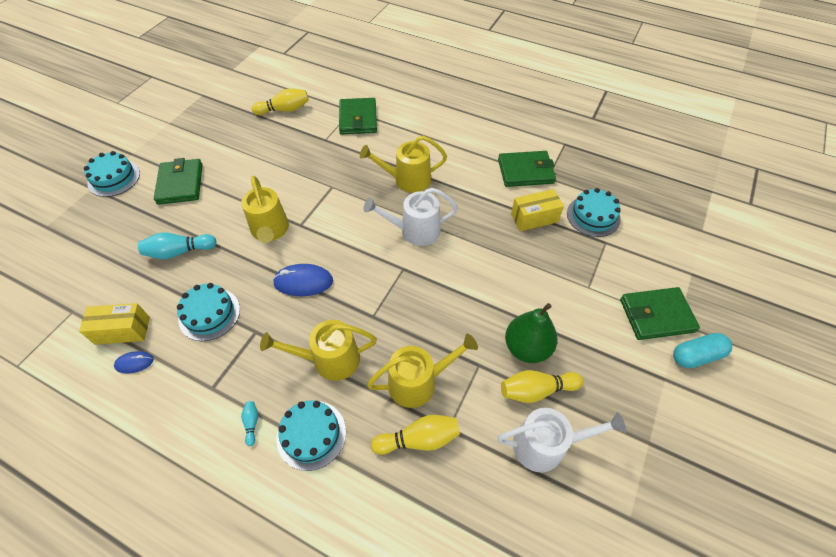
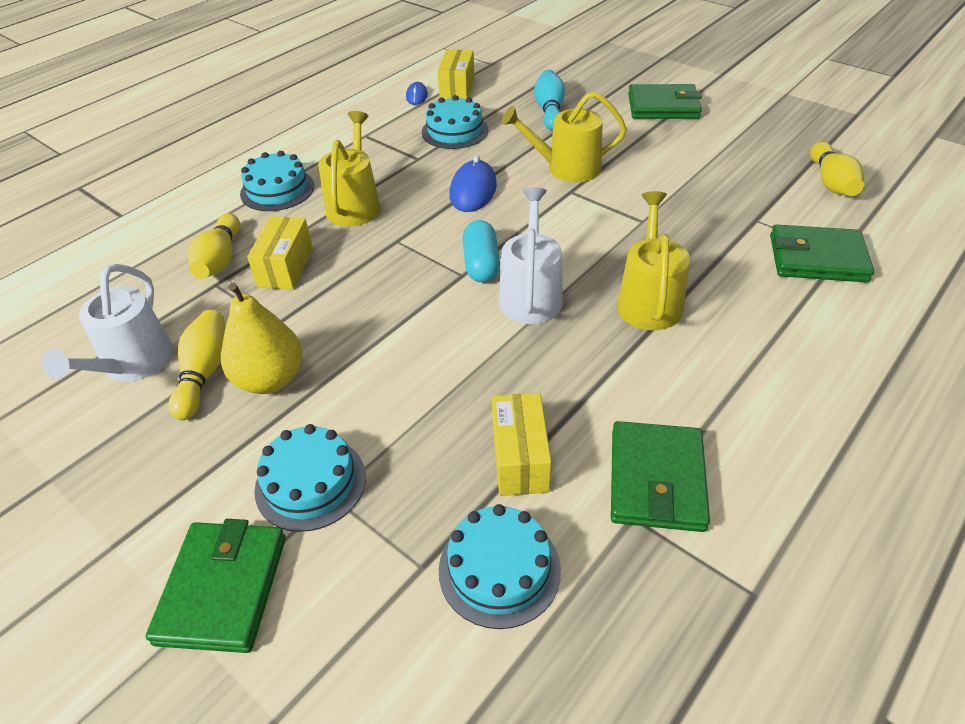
camera: 105 degrees right, 10 degrees down
turquoise cake [84,151,140,197] -> turquoise cake moved to [254,424,366,532]
turquoise bowling pin [241,401,258,446] -> none
yellow watering can [367,334,478,408] -> yellow box [247,216,313,290]
green pear [505,303,558,363] -> yellow pear [221,282,303,394]
turquoise capsule [673,333,732,368] -> turquoise capsule moved to [463,220,500,282]

